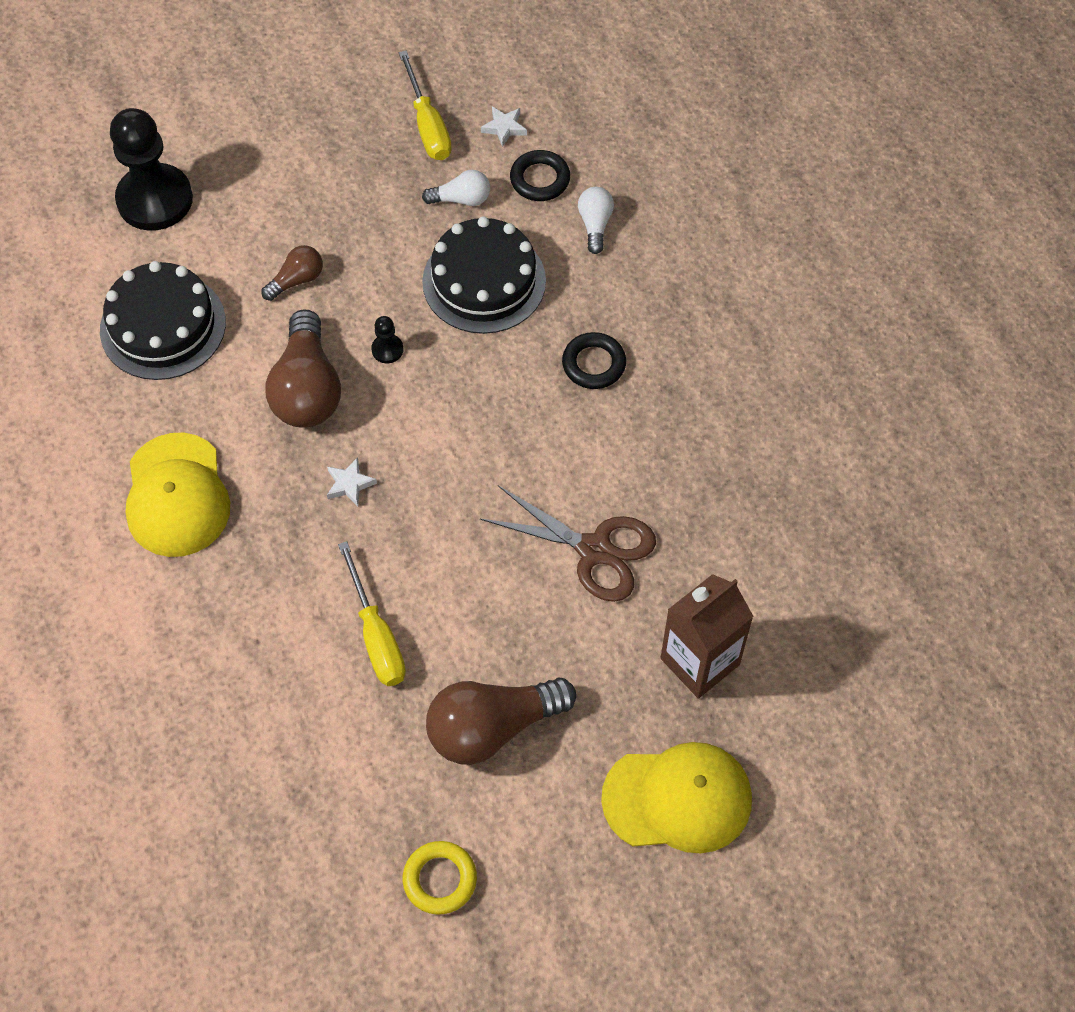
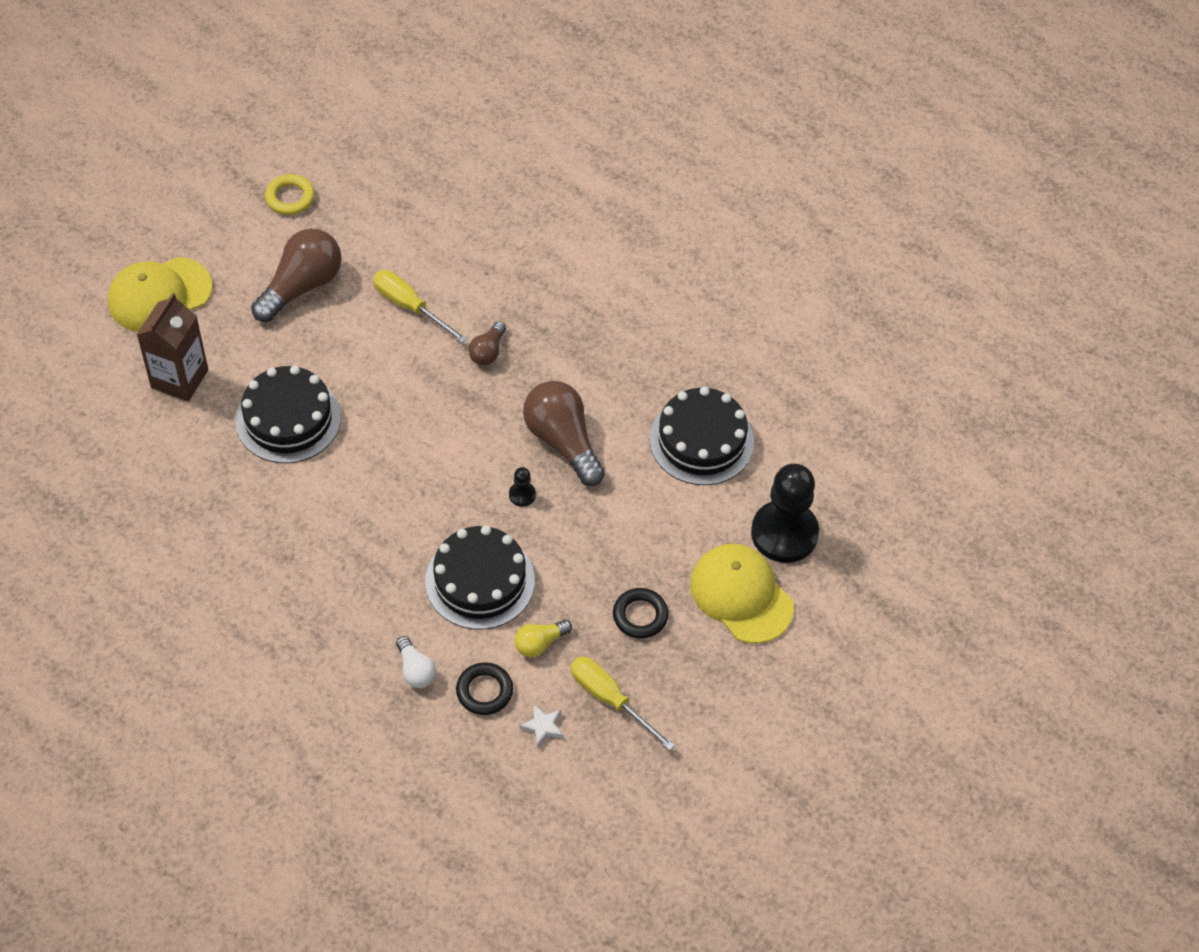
camera: 150 degrees right, 5 degrees down
yellow cap [126,433,230,557] -> yellow cap moved to [690,544,794,643]
brown light bulb [261,245,323,301] -> brown light bulb moved to [468,321,506,365]
white star [327,457,377,507] -> none
white light bulb [422,170,490,206] -> yellow light bulb [514,620,572,657]
brown scissors [480,485,656,602] -> black cake [235,365,341,463]
black ring [562,332,626,389] -> black ring moved to [613,588,669,639]

